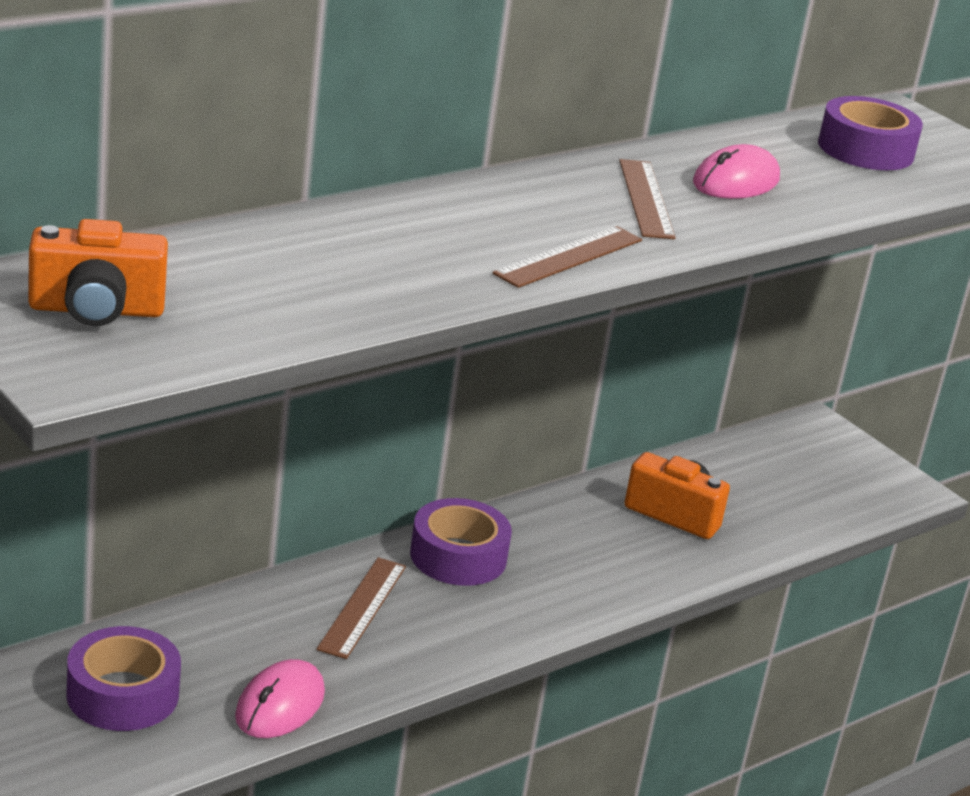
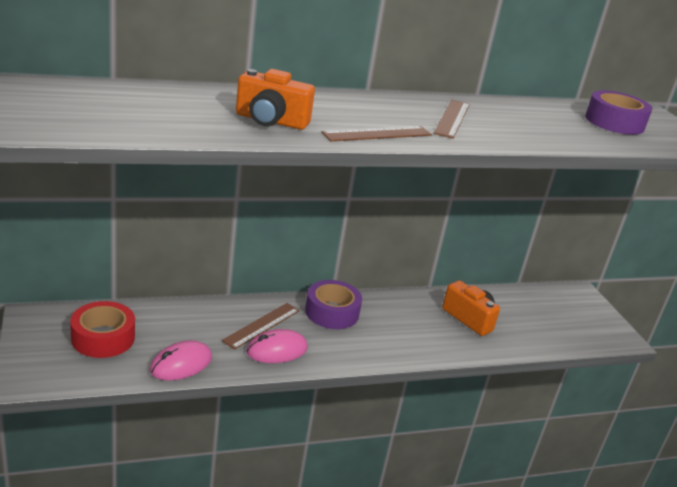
camera: 20 degrees right, 0 degrees up
orange camera [28,219,168,326] -> orange camera moved to [236,69,315,130]
purple tape [66,626,181,731] -> red tape [70,301,135,358]
pink mouse [693,144,780,199] -> pink mouse moved to [246,329,308,363]

